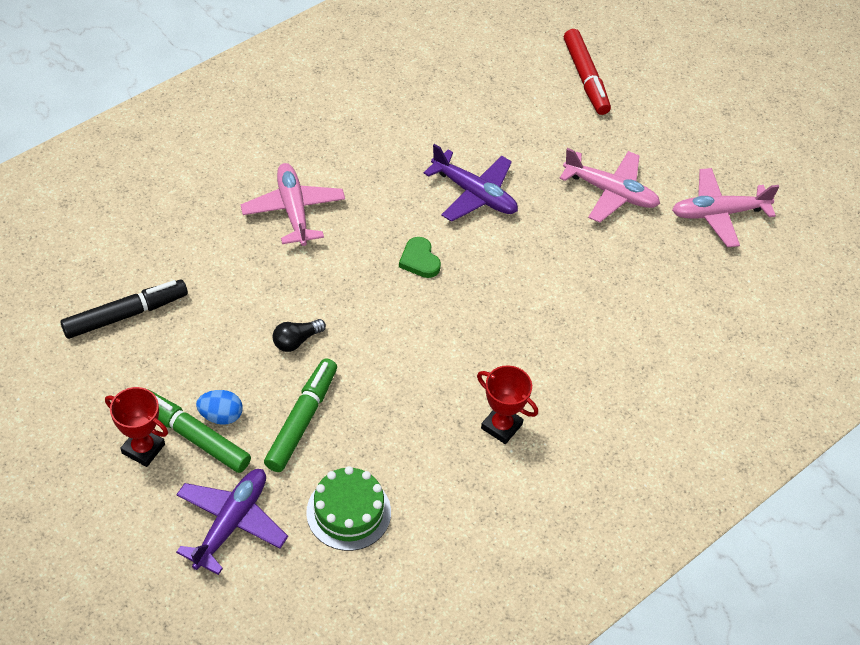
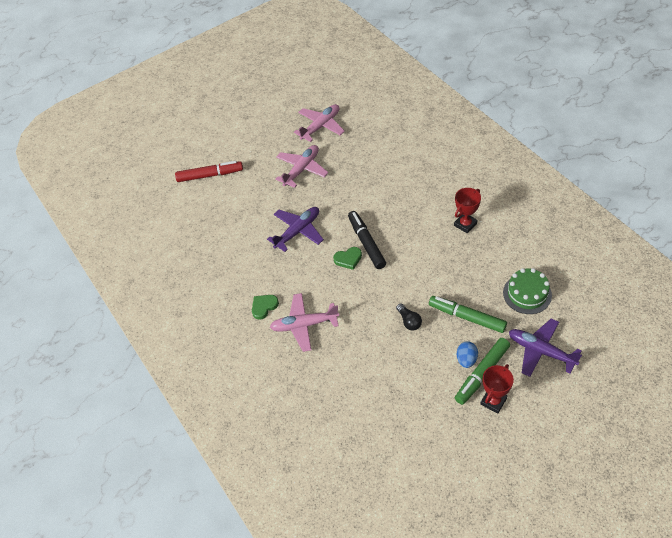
camera: 75 degrees left, 0 degrees up
black marker [60,280,188,339] -> black marker moved to [348,211,386,269]
pink plane [672,168,779,247] -> pink plane turned 135 degrees counterclockwise [294,104,345,142]
none -> green heart [252,295,279,320]

